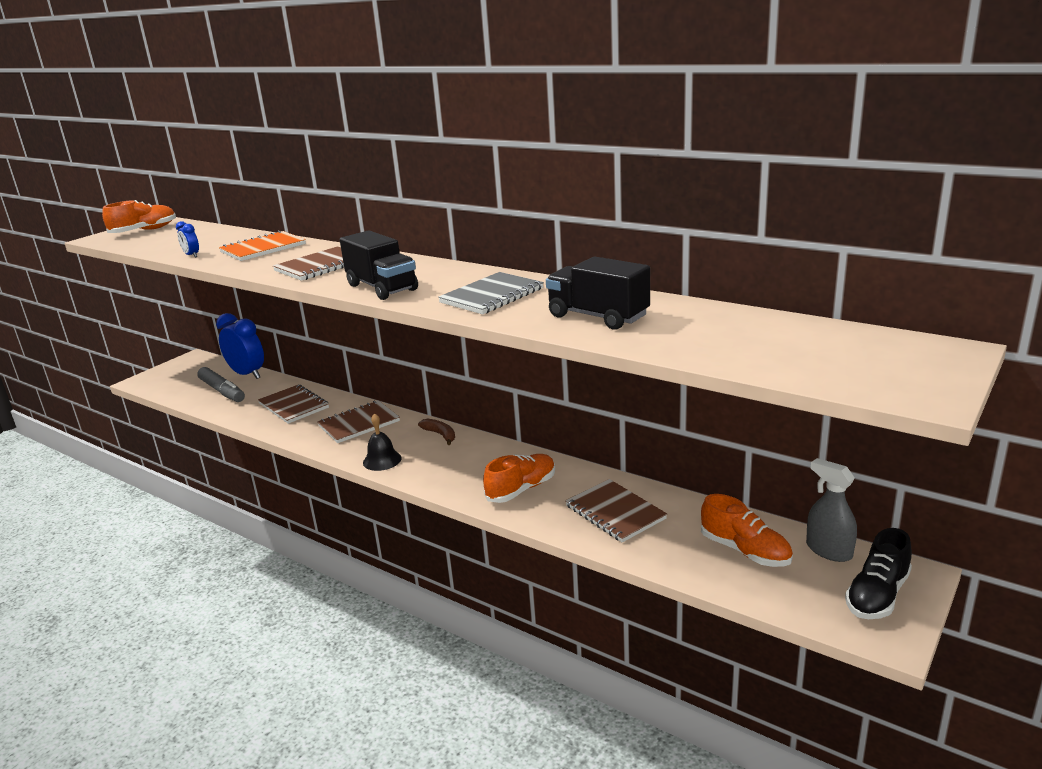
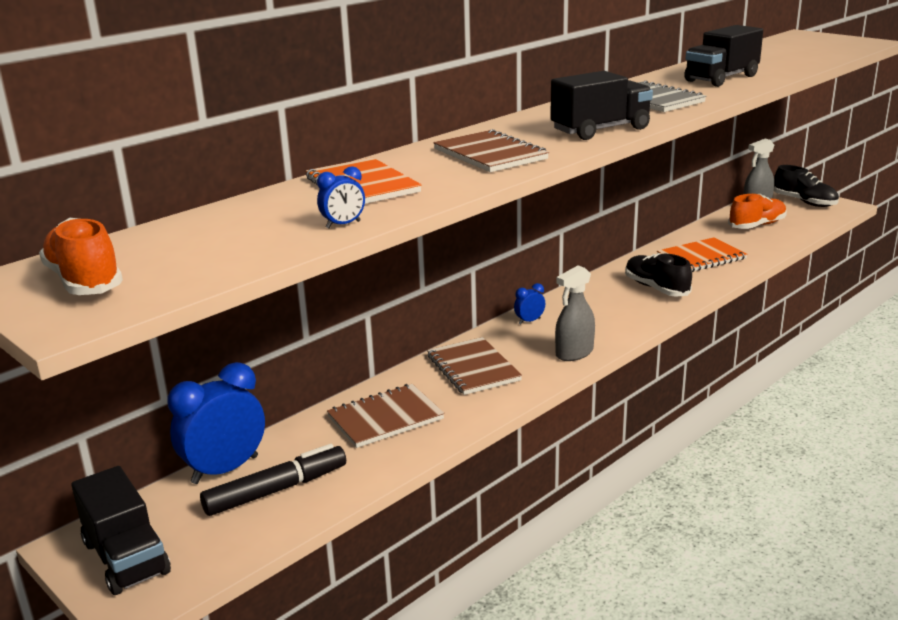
camera: 80 degrees left, 0 degrees up
grey marker [197,367,245,402] -> black marker [200,444,346,516]
black bell [363,413,402,471] -> grey spray bottle [555,265,595,361]
brown banana [418,419,455,445] -> blue clock [514,283,545,324]
orange shoe [483,454,555,503] -> black shoe [625,253,692,297]
brown notebook [565,479,667,543] -> orange notebook [657,237,748,272]
none -> black truck [71,466,171,595]

